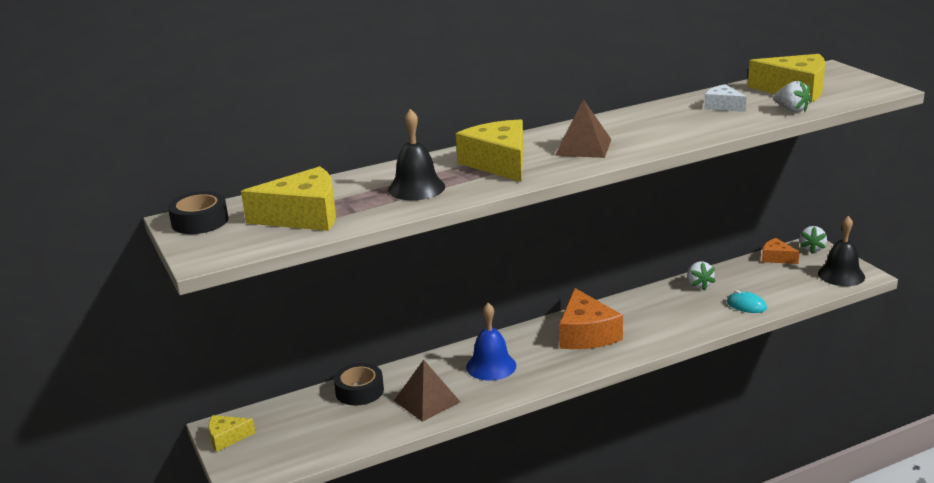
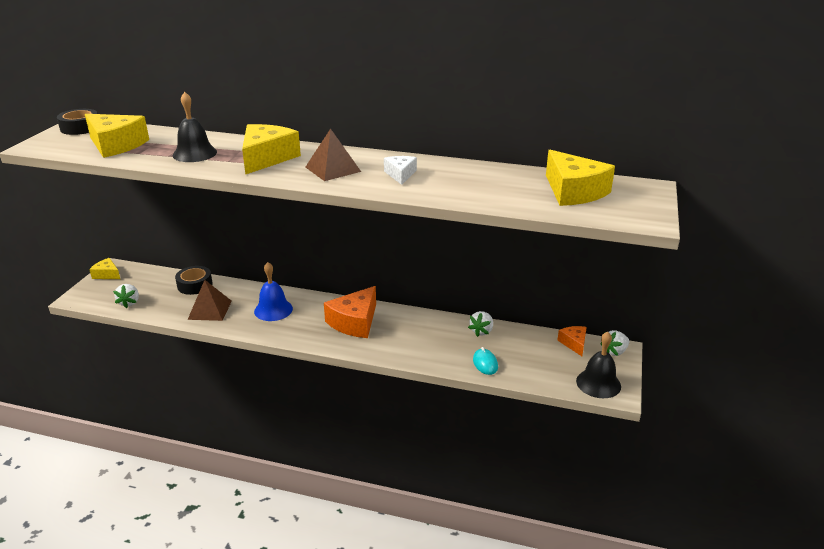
camera: 40 degrees right, 5 degrees up
white cheese [704,84,747,112] -> white cheese moved to [384,156,417,185]
white strawberry [774,80,812,112] -> white strawberry moved to [113,284,139,308]

